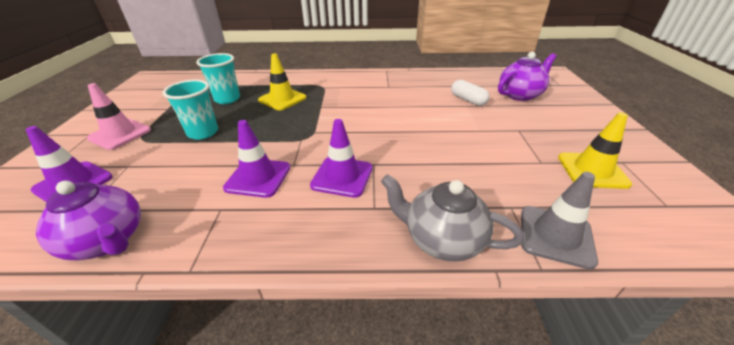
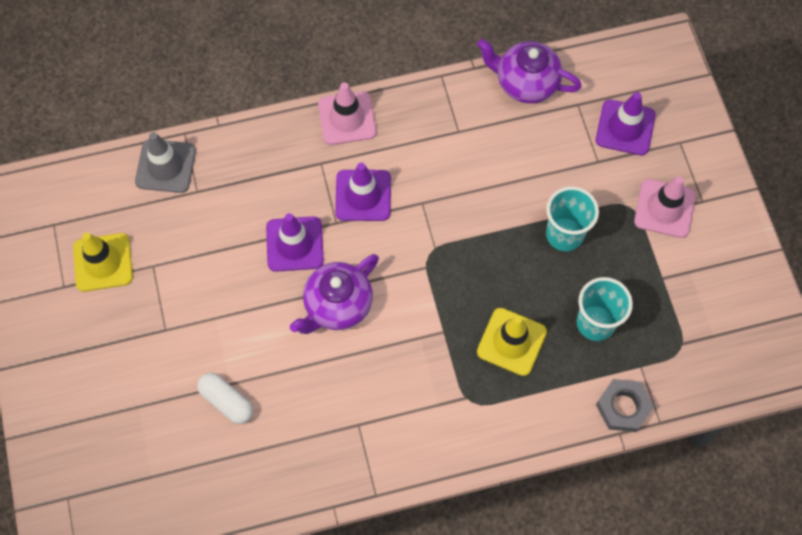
camera: 165 degrees right, 30 degrees up
purple traffic cone [223,120,290,198] -> purple traffic cone moved to [266,213,324,272]
grey teapot [381,174,524,262] -> none
purple teapot [498,52,556,101] -> purple teapot moved to [290,254,379,334]
none -> pink traffic cone [318,82,377,145]
none -> grey nut [596,379,654,432]

